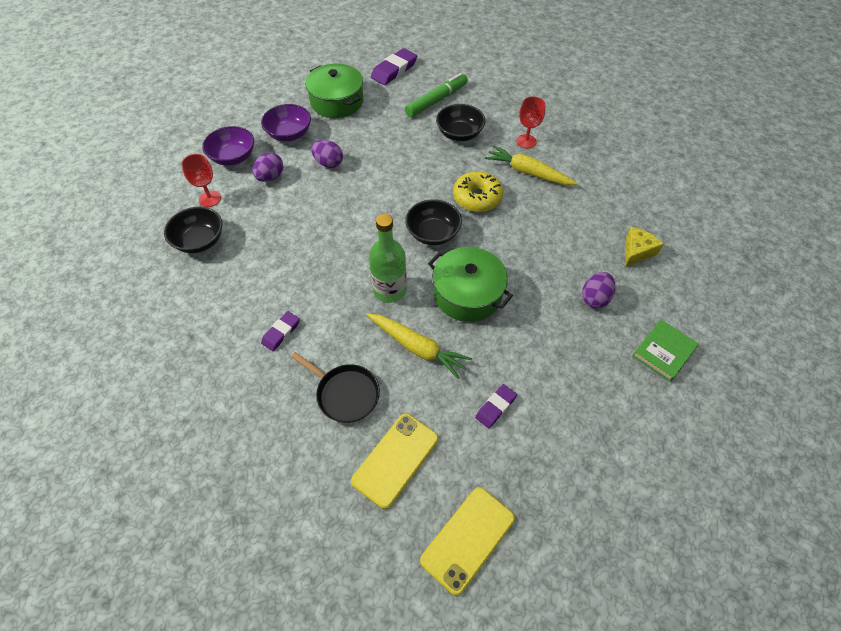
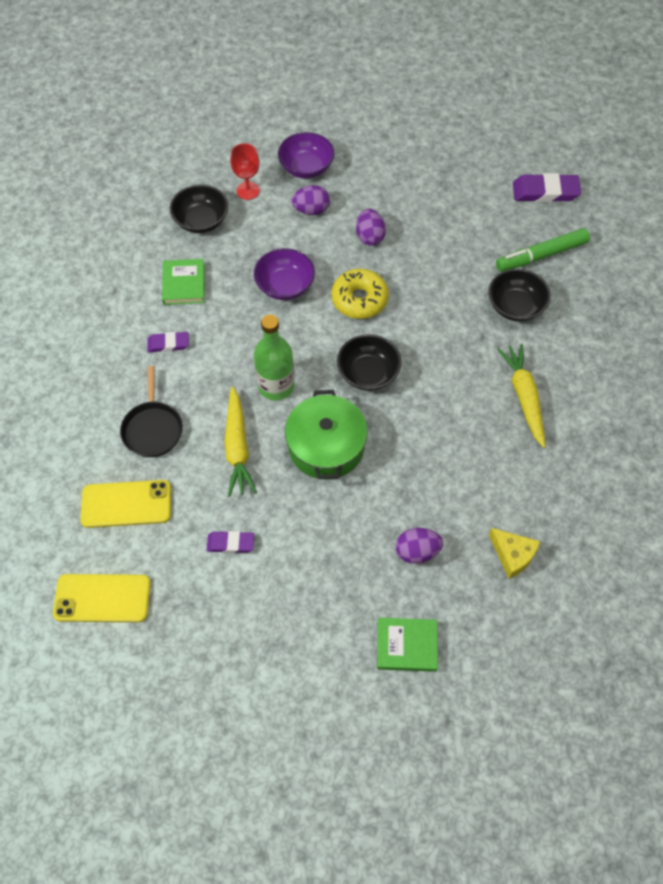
camera: 50 degrees right, 5 degrees up
purple bowl [261,104,311,141] -> purple bowl moved to [254,248,315,300]
green pot [305,64,364,118] -> none
green marker [405,73,468,117] -> green marker turned 150 degrees clockwise [496,228,590,272]
yellow donut [453,171,503,212] -> yellow donut moved to [331,269,389,319]
red goblet [516,97,546,148] -> none
yellow cheese [625,227,664,267] -> yellow cheese turned 45 degrees clockwise [489,528,540,579]
none -> green book [162,259,205,305]

